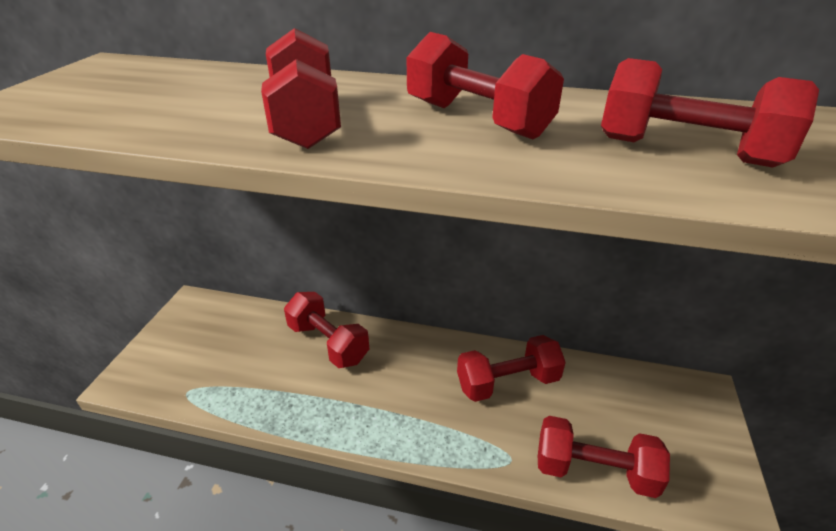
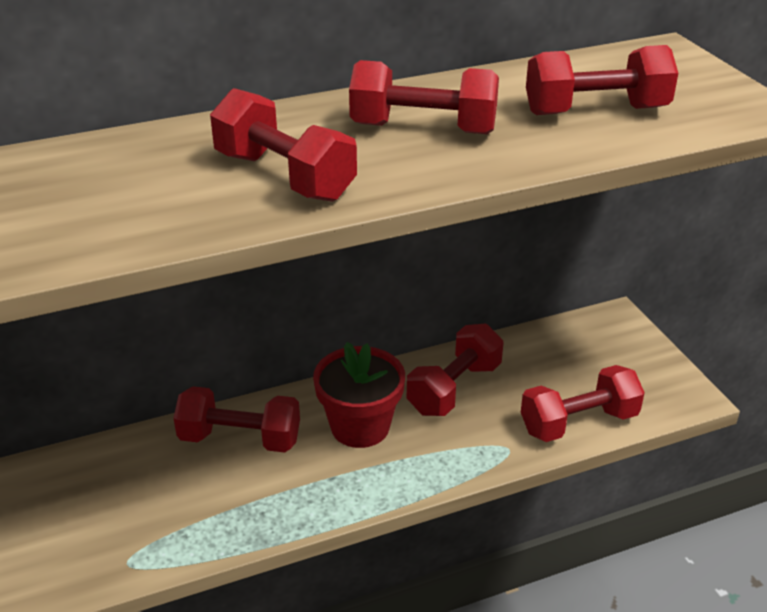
camera: 35 degrees left, 0 degrees up
none -> red flower pot [313,342,405,448]

